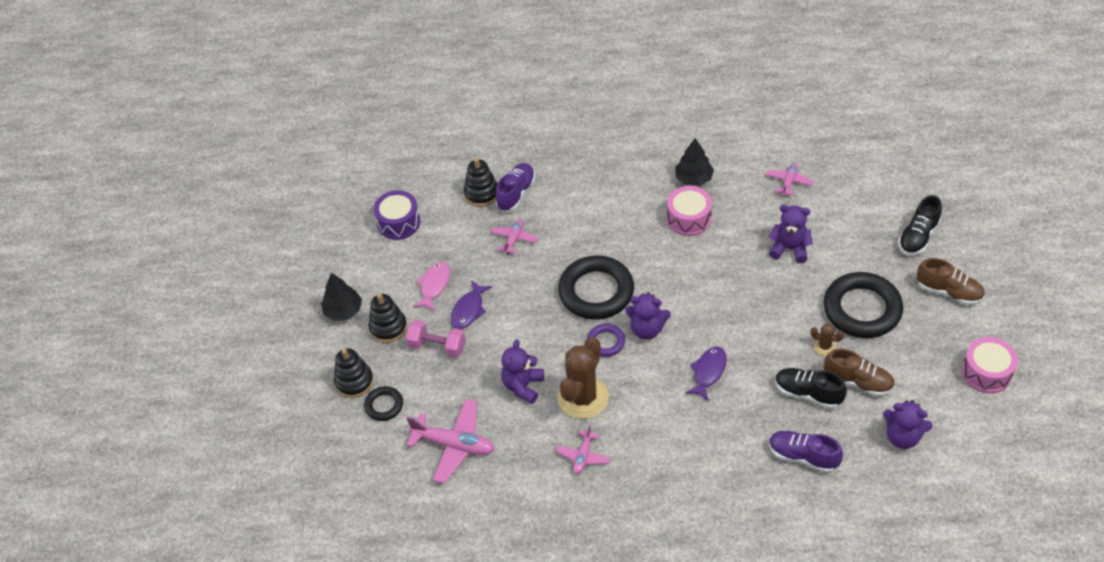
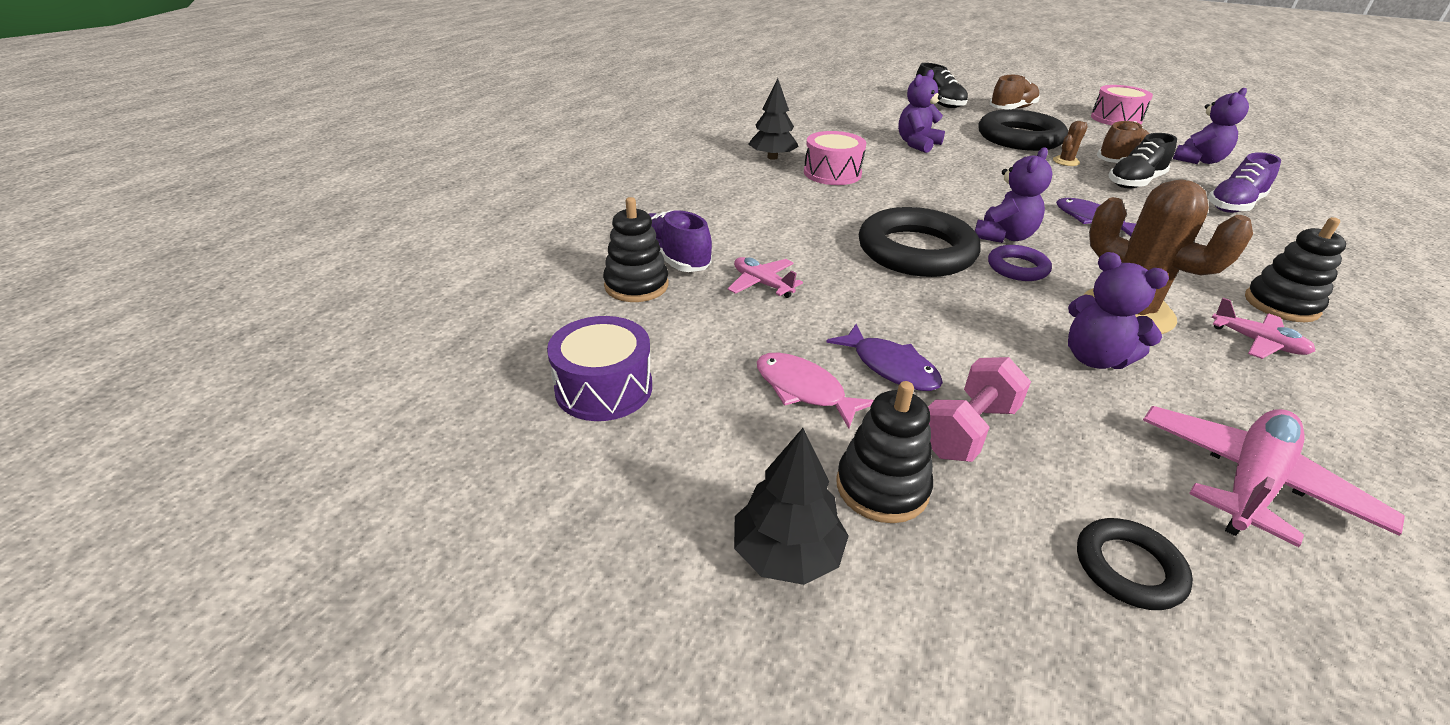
camera: 70 degrees left, 15 degrees down
black stacking toy [334,348,374,398] -> black stacking toy moved to [1245,217,1346,322]
pink plane [766,162,814,196] -> none

